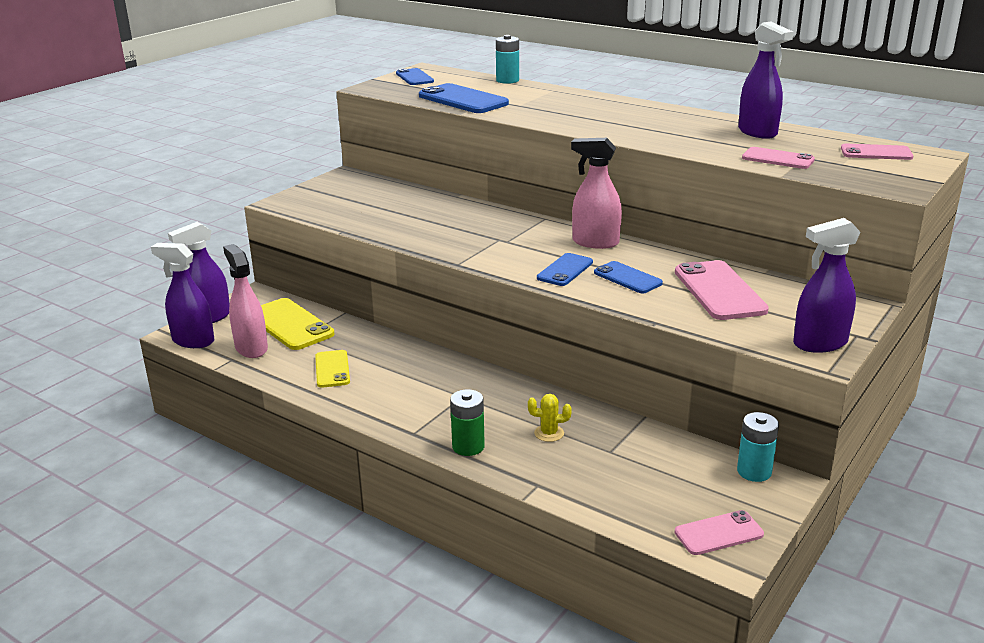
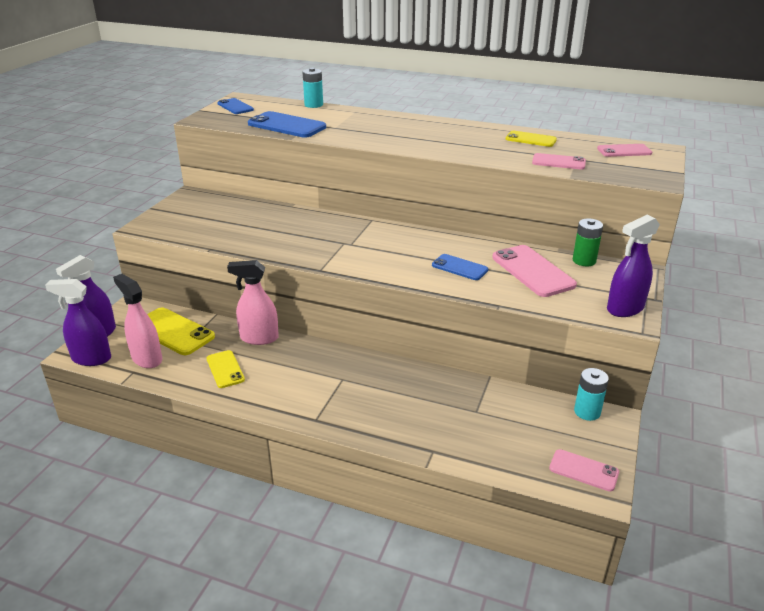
camera: 15 degrees left, 5 degrees up
green battery [450,389,485,456] -> green battery moved to [573,218,603,266]
yellow cactus [528,394,572,442] -> none
blue phone [537,253,593,286] -> none
pink spray bottle [571,138,622,249] -> pink spray bottle moved to [227,260,279,345]
pink phone [674,510,764,555] -> pink phone turned 60 degrees clockwise [549,449,619,491]
purple spray bottle [738,21,793,139] -> yellow phone [506,131,557,147]

